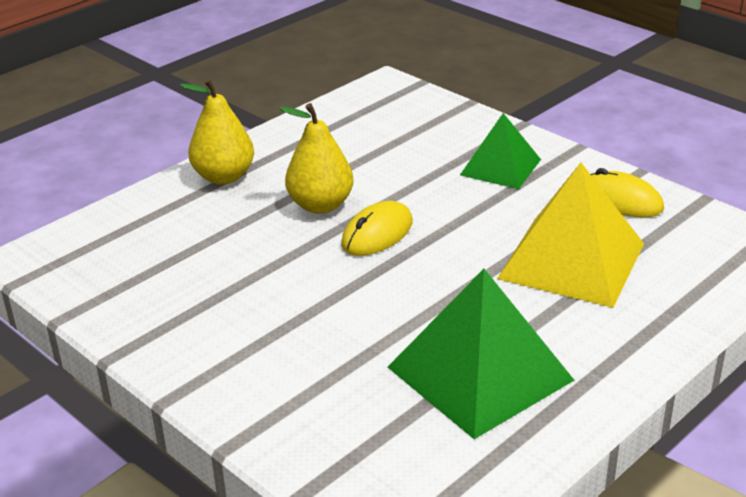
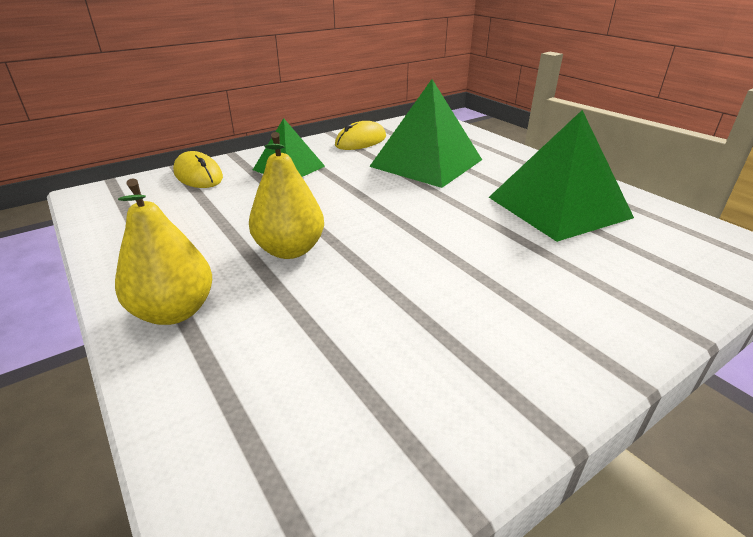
camera: 80 degrees left, 0 degrees up
yellow mouse [341,201,413,256] -> yellow mouse moved to [173,151,223,188]
yellow pyramid [497,163,644,308] -> green pyramid [369,79,482,188]

